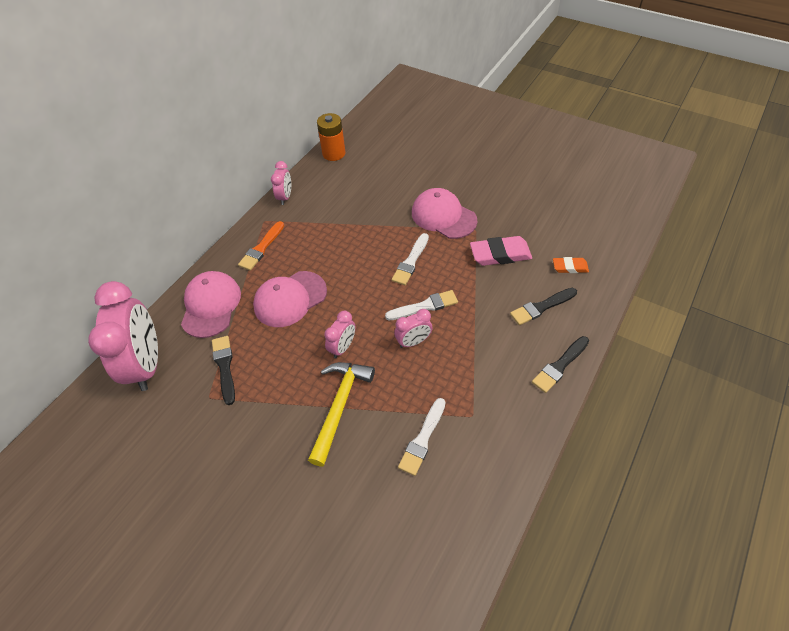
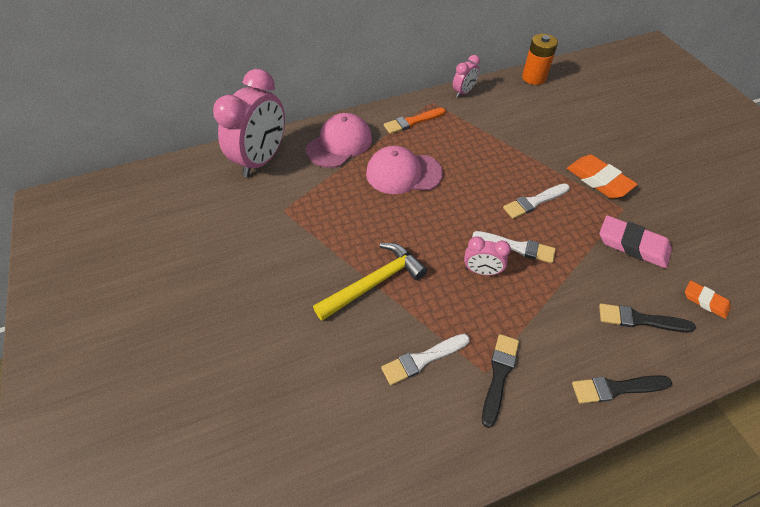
camera: 35 degrees right, 0 degrees up
black brush [212,336,235,405] -> black brush moved to [482,334,519,428]
pink clock [324,311,355,358] -> none
pink cap [412,188,478,239] -> orange eraser [567,155,637,199]

